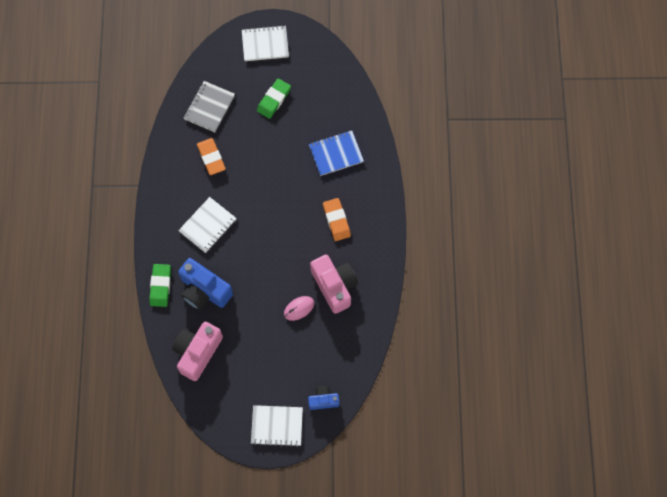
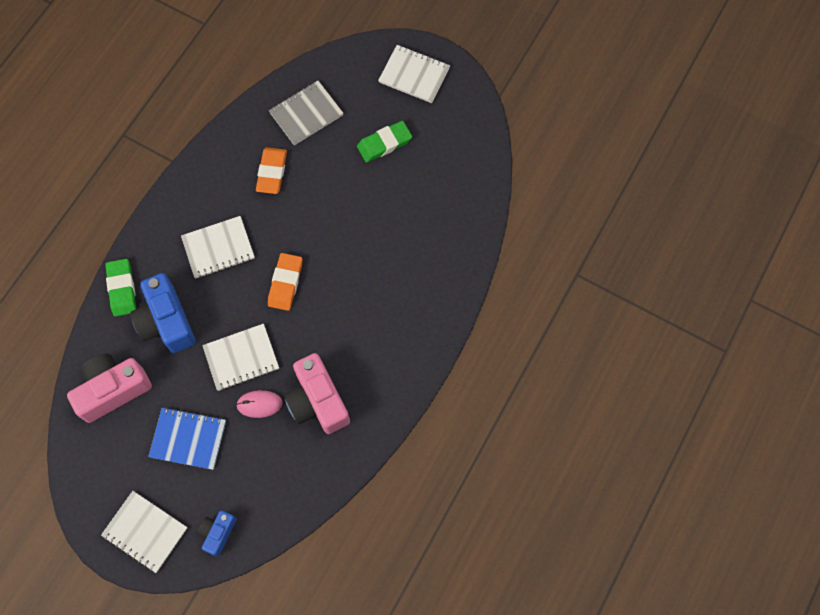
camera: 30 degrees right, 0 degrees up
green eraser [149,264,171,307] -> green eraser turned 45 degrees counterclockwise [105,259,136,317]
blue camera [308,386,340,410] -> blue camera turned 90 degrees counterclockwise [197,510,237,557]
blue notebook [309,131,364,176] -> blue notebook moved to [148,407,226,470]
pink camera [310,254,358,314] -> pink camera turned 150 degrees clockwise [284,353,350,434]
orange eraser [323,198,351,241] -> orange eraser moved to [268,253,303,311]
none -> white notebook [202,324,279,391]

